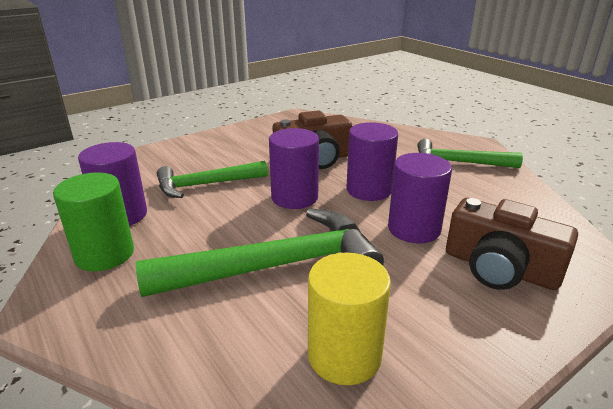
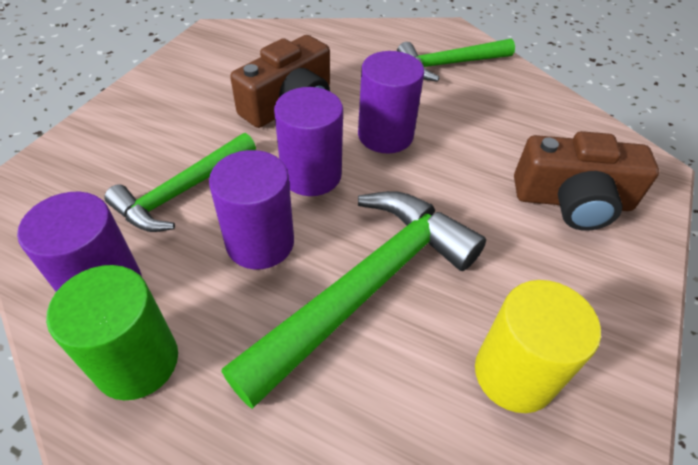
camera: 30 degrees left, 20 degrees up
purple cylinder [388,153,452,243] -> purple cylinder moved to [209,150,294,269]

